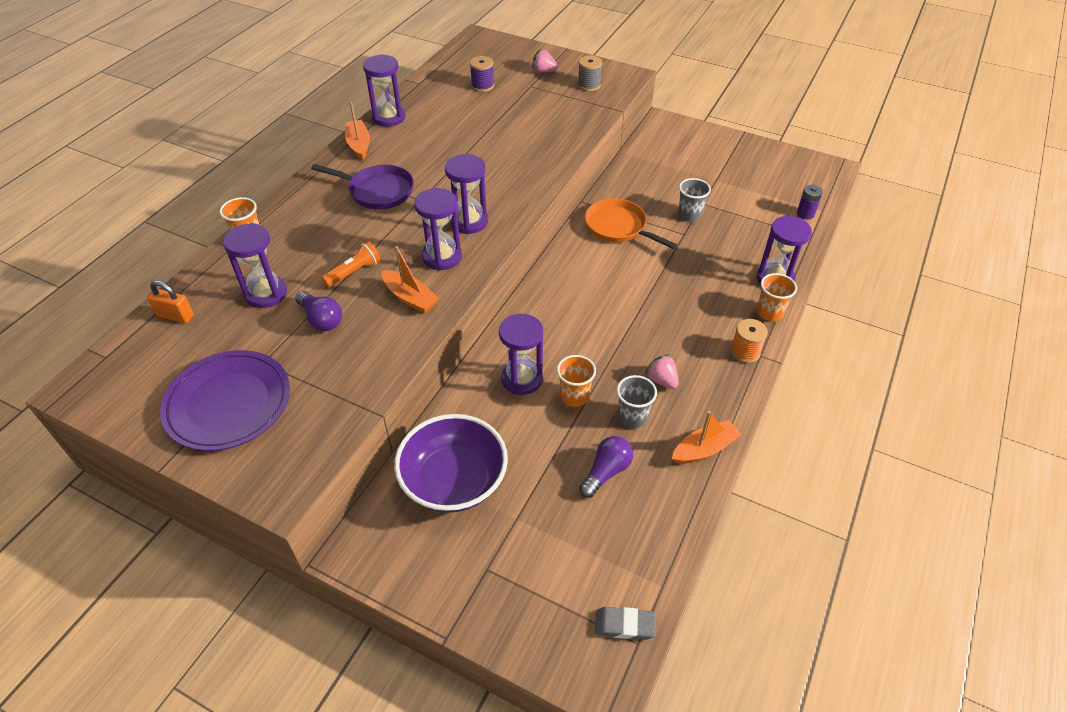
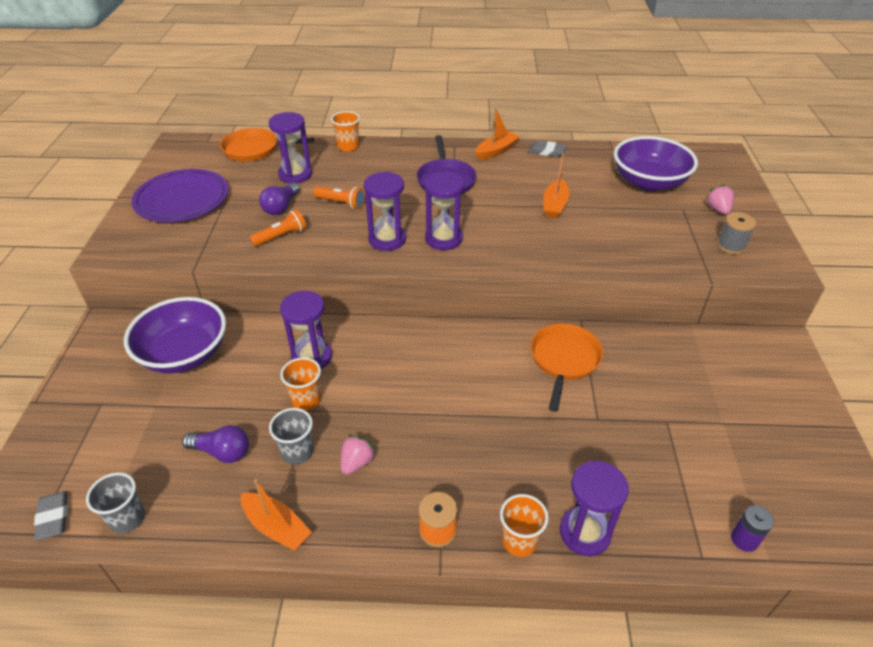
camera: 65 degrees right, 5 degrees down
orange padlock [147,280,194,323] -> orange pan [220,128,314,161]
purple hourglass [363,54,405,127] -> grey eraser [529,141,567,157]
orange boat [381,246,439,313] -> orange boat moved to [543,154,570,218]
purple spool [470,56,494,92] -> purple bowl [614,136,698,191]
grey cup [678,178,711,222] -> grey cup moved to [86,472,145,534]
none -> orange flashlight [250,209,307,247]

